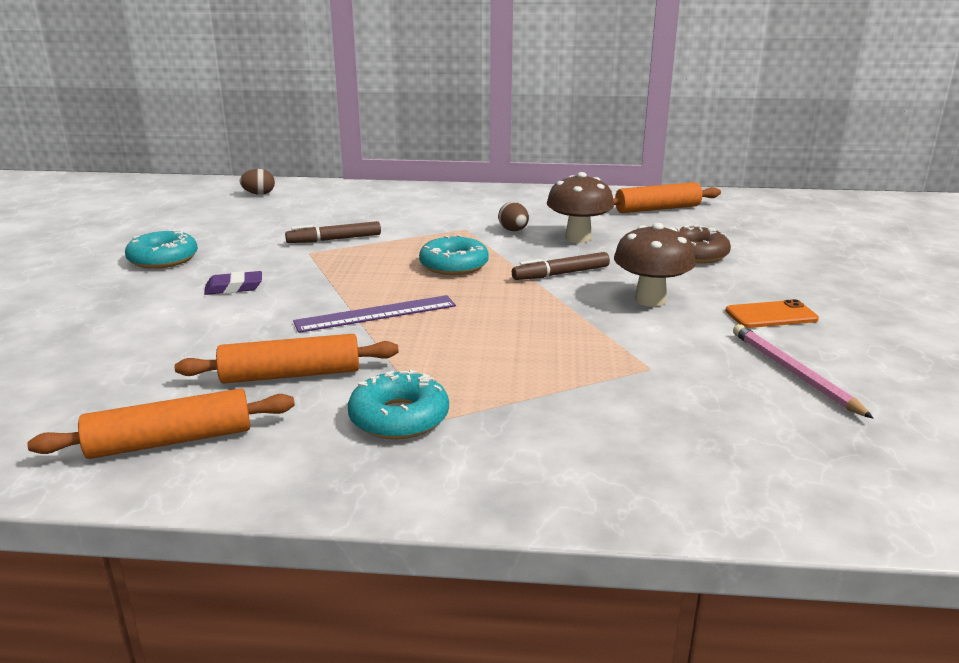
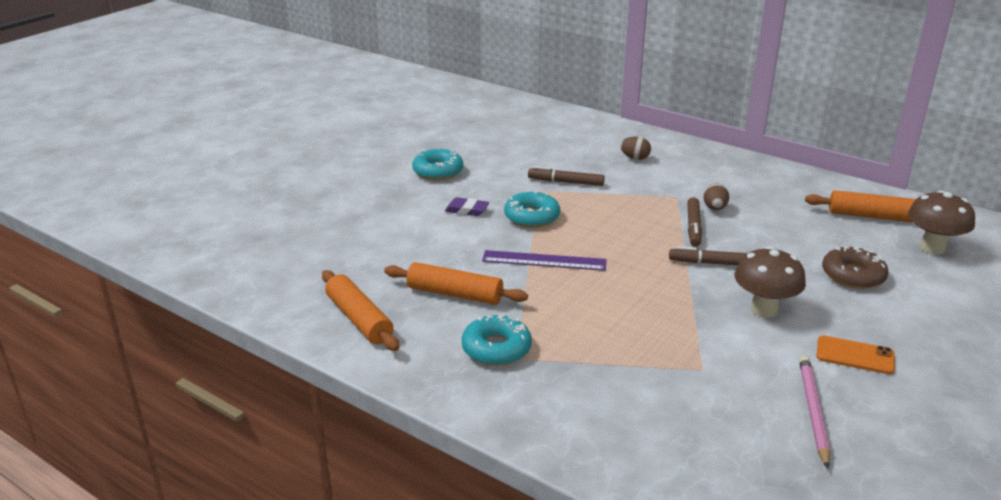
camera: 30 degrees right, 5 degrees up
orange rolling pin [27,388,295,459] -> orange rolling pin turned 45 degrees clockwise [322,270,399,351]
brown egg [240,169,275,195] -> brown egg moved to [620,137,651,160]
turquoise donut [419,235,489,275] -> turquoise donut moved to [504,191,560,228]
brown mushroom [547,172,614,243] -> brown mushroom moved to [908,190,975,254]
none -> brown marker [687,197,702,247]

